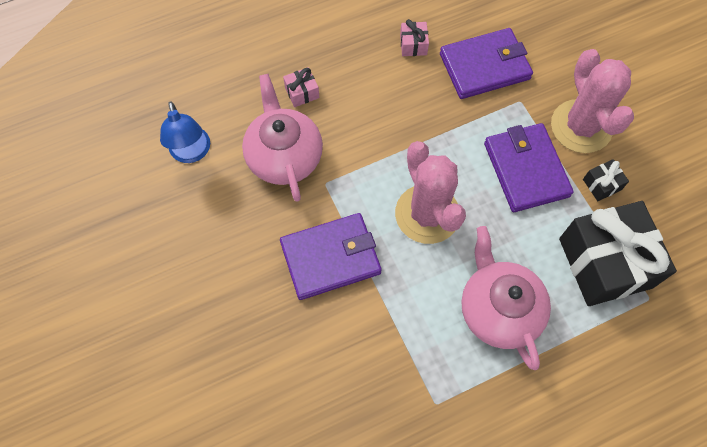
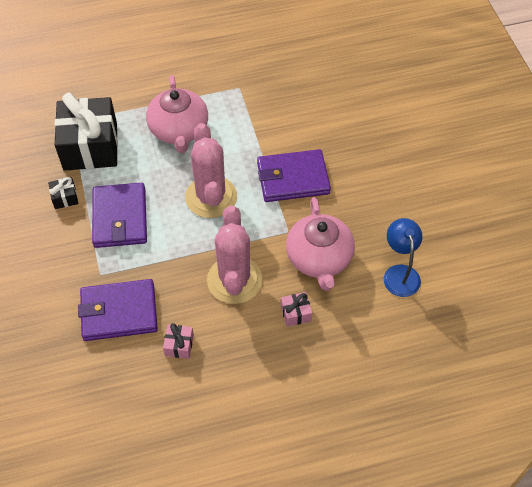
camera: 170 degrees left, 10 degrees down
pink cactus [551,49,634,153] -> pink cactus moved to [207,205,263,304]

